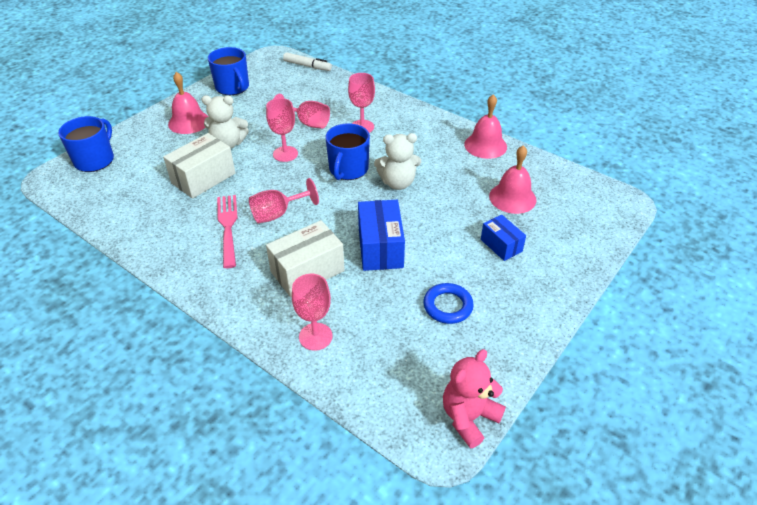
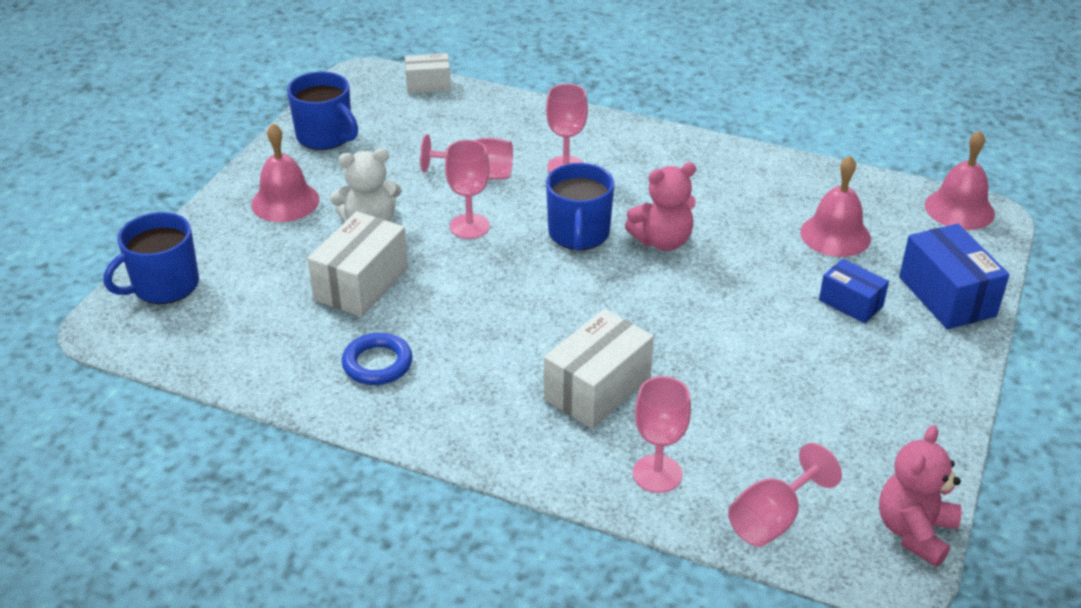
camera: 15 degrees left, 5 degrees down
blue mug [58,116,114,172] -> blue mug turned 135 degrees counterclockwise [103,212,199,304]
pink fork [217,195,237,268] -> none
pink goblet [249,178,319,223] -> pink goblet moved to [728,443,842,547]
white marker [283,52,332,71] -> white box [405,53,451,94]
blue box [358,200,405,271] -> blue box moved to [899,224,1010,330]
white teddy bear [374,133,421,190] -> pink teddy bear [625,162,696,251]
blue ring [423,283,474,324] -> blue ring moved to [342,333,412,385]
pink bell [464,94,507,159] -> pink bell moved to [925,131,995,230]

